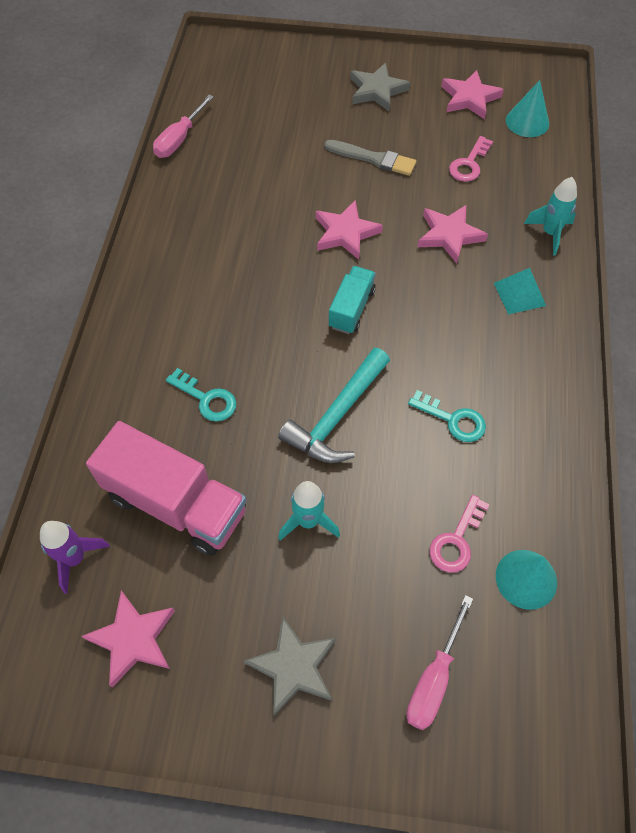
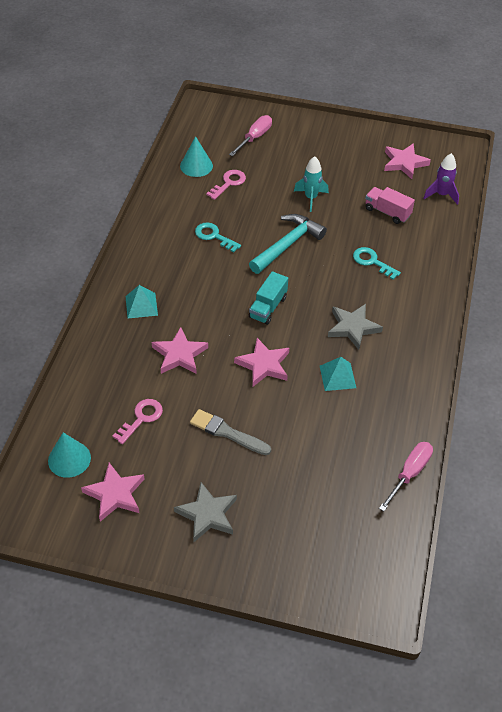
camera: 175 degrees left, 10 degrees down
pink truck [86,421,247,556] -> pink truck [365,187,415,224], size x0.55
grey star [244,616,336,715] -> grey star moved to [328,304,383,350]
turquoise rocket [524,177,577,255] -> none
none -> turquoise pyramid [320,357,356,391]

